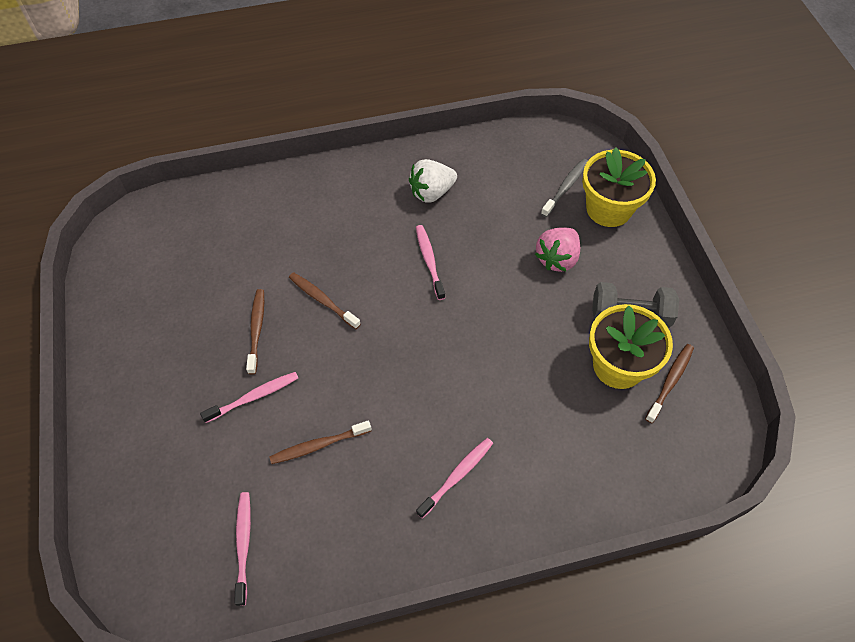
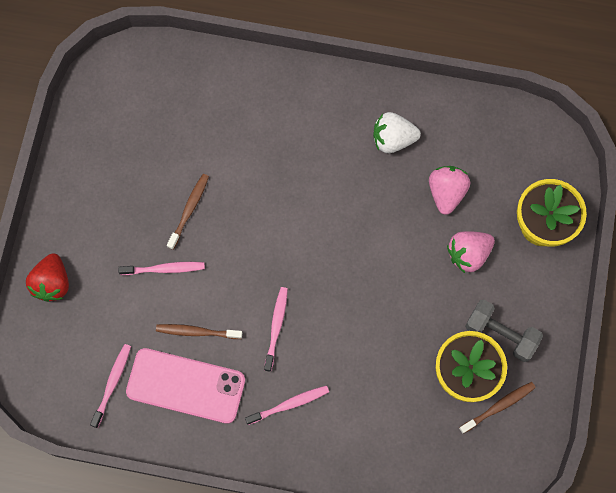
camera: 25 degrees right, 15 degrees up
brown toothbrush [289,272,361,329] -> none
pink toothbrush [416,225,445,300] -> pink toothbrush moved to [264,287,288,372]
grey toothbrush [541,159,588,217] -> none
none -> red strawberry [26,253,69,302]
none -> pink phone [126,348,245,424]
none -> pink strawberry [429,166,470,215]

